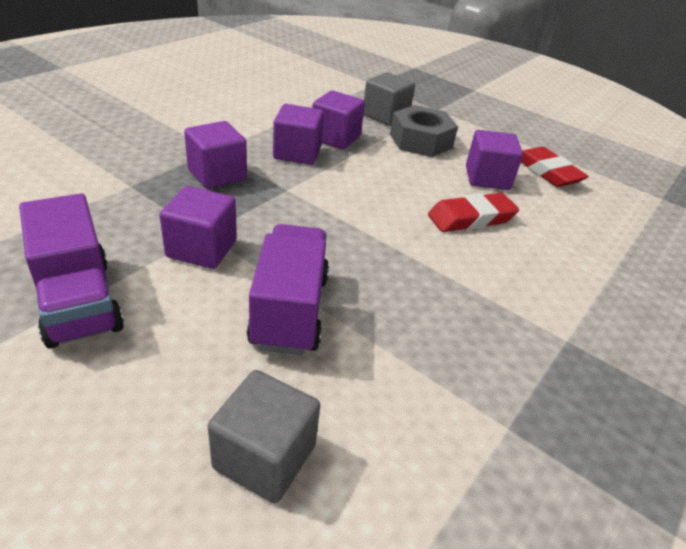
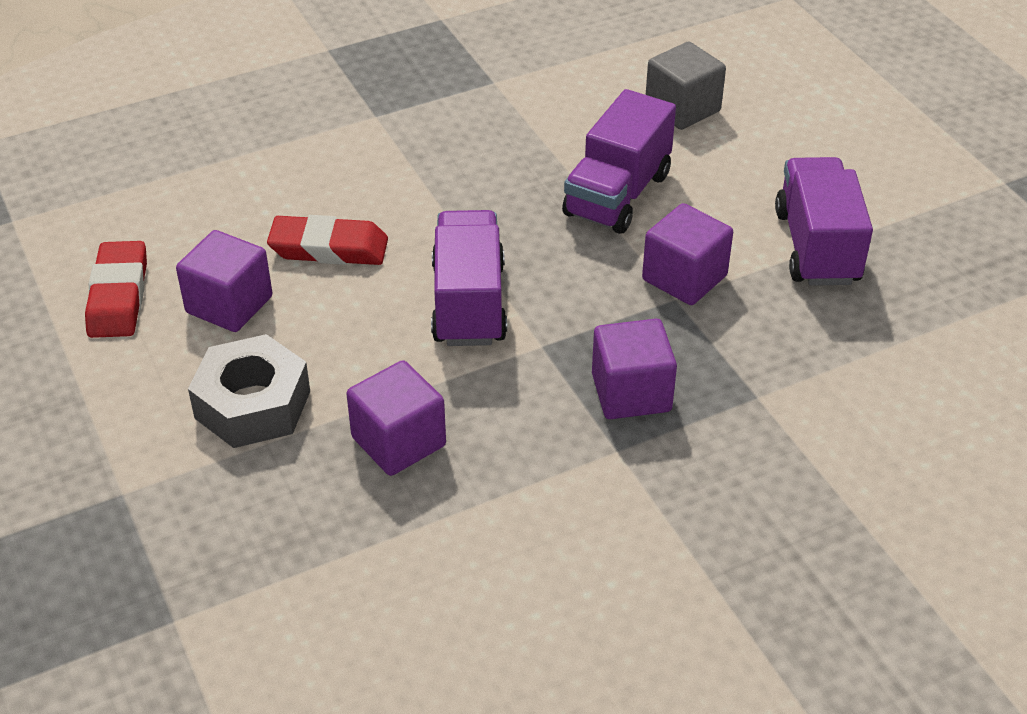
camera: 150 degrees left, 5 degrees up
purple cube [273,104,324,165] -> none
grey cube [364,72,415,126] -> none
none -> purple truck [431,210,507,346]

